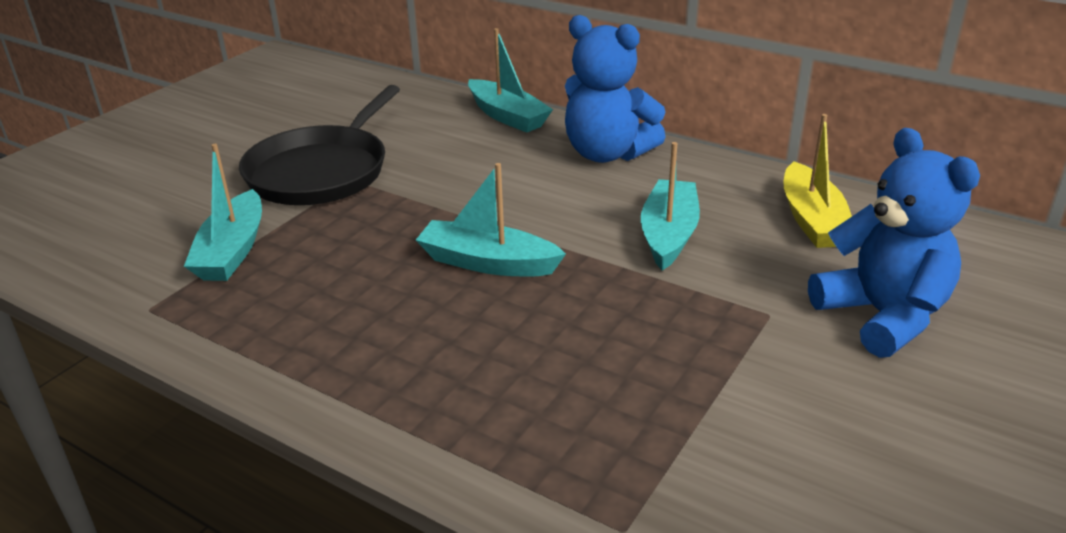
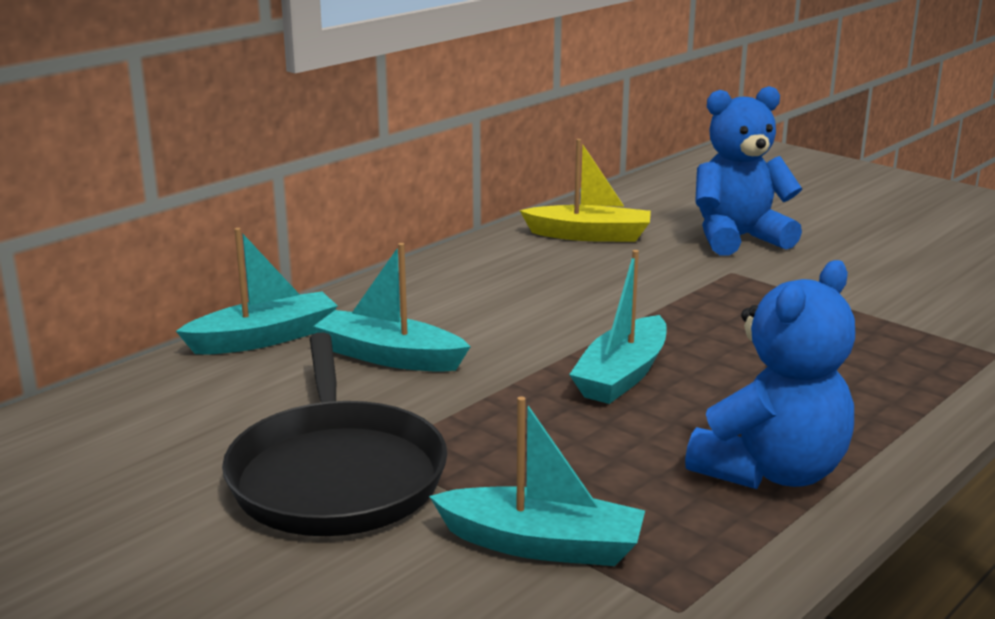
camera: 80 degrees left, 10 degrees down
black pan [239,85,400,205] -> black pan turned 45 degrees clockwise [222,332,448,536]
blue teddy bear [565,15,666,163] -> blue teddy bear moved to [685,260,855,489]
turquoise boat [641,142,700,270] -> turquoise boat moved to [313,243,471,372]

